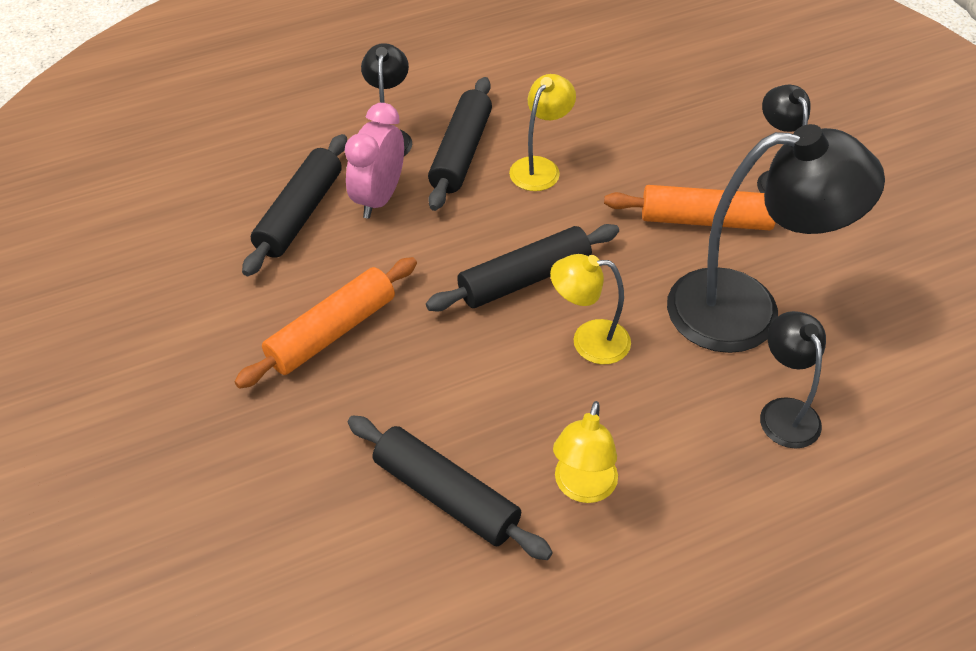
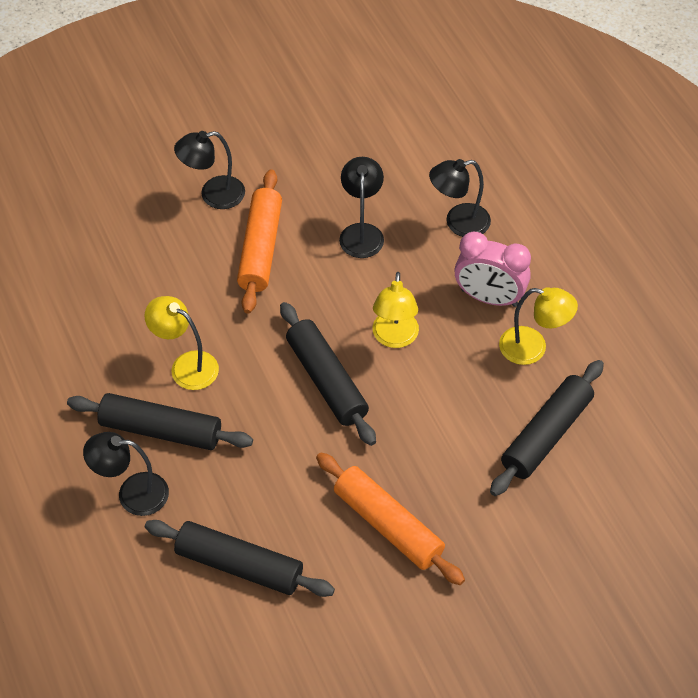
camera: 90 degrees left, 5 degrees up
pink clock [345,103,404,219] -> pink clock moved to [454,232,531,307]
black lamp [667,124,885,353] -> black lamp [339,157,384,258], size x0.51

